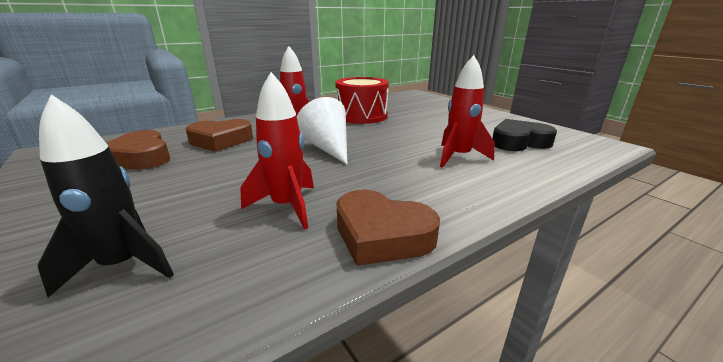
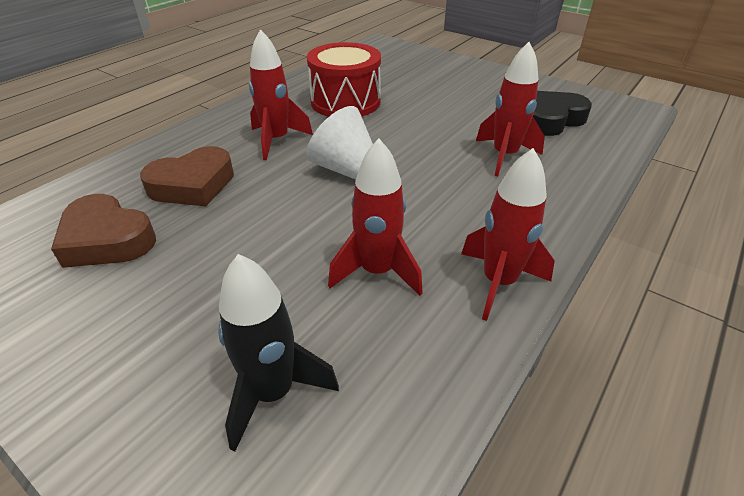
camera: 20 degrees left, 15 degrees up
brown heart [336,189,440,266] -> red rocket [461,148,555,321]

